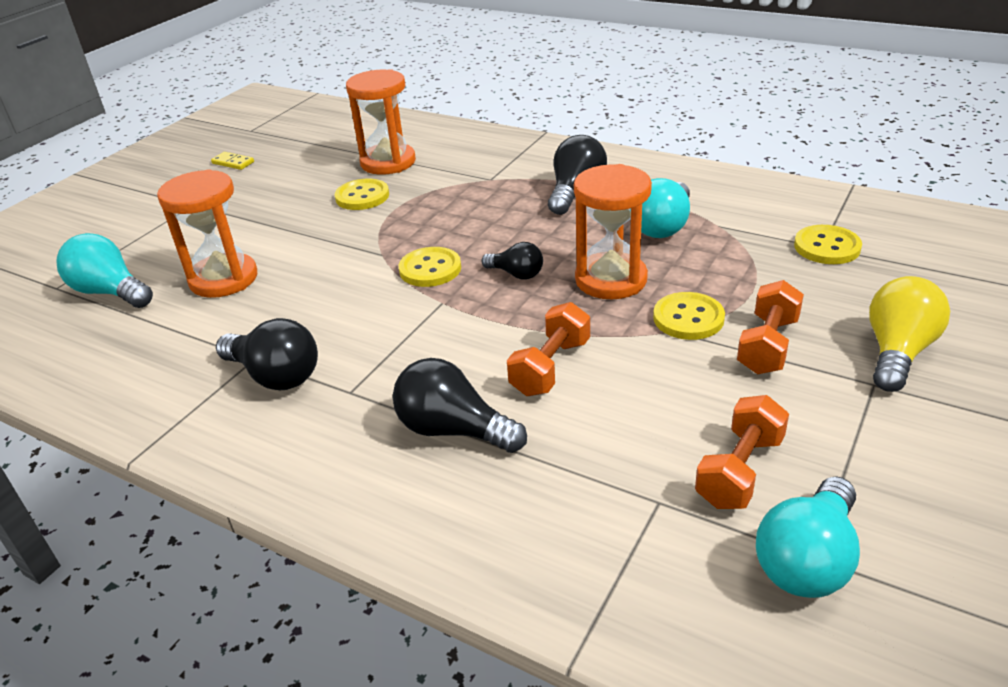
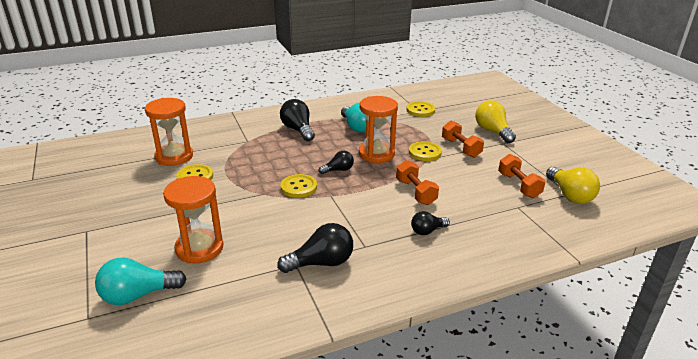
camera: 55 degrees left, 5 degrees down
yellow domino [211,152,254,170] -> none
black light bulb [393,358,527,453] -> black light bulb [411,211,450,235], size x0.61
turquoise light bulb [756,476,860,598] -> yellow light bulb [546,167,600,204]

